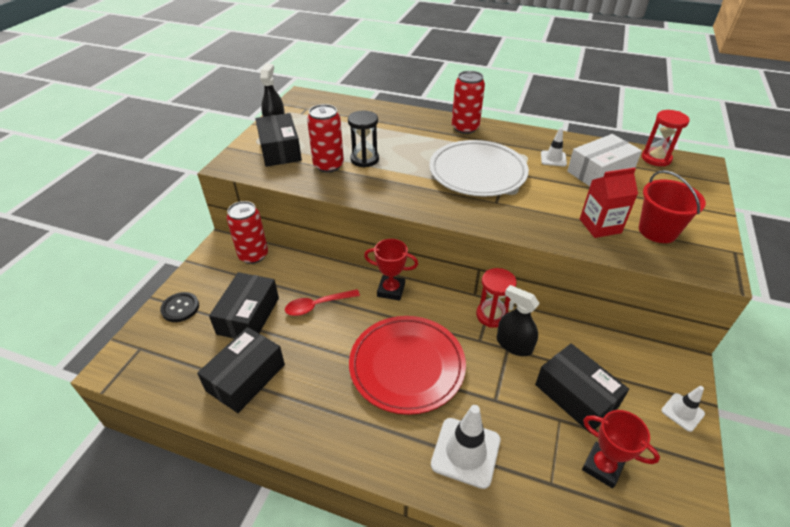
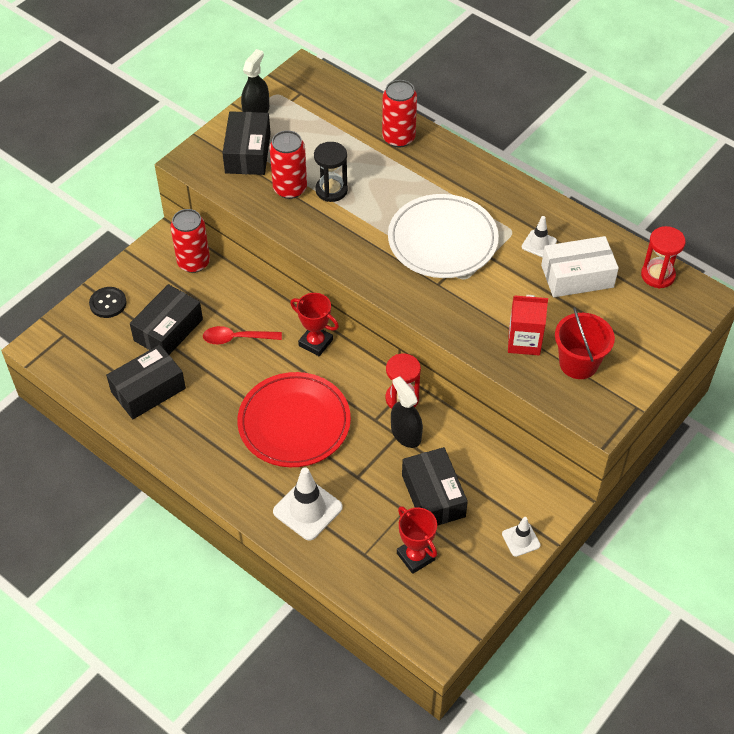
camera: 20 degrees right, 10 degrees up
red can [452,71,485,134] -> red can moved to [382,80,417,148]

